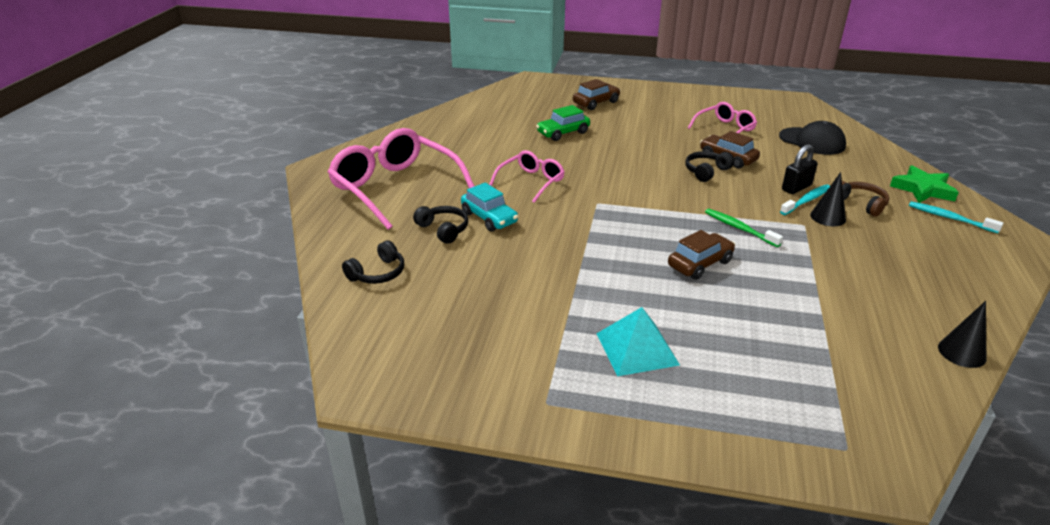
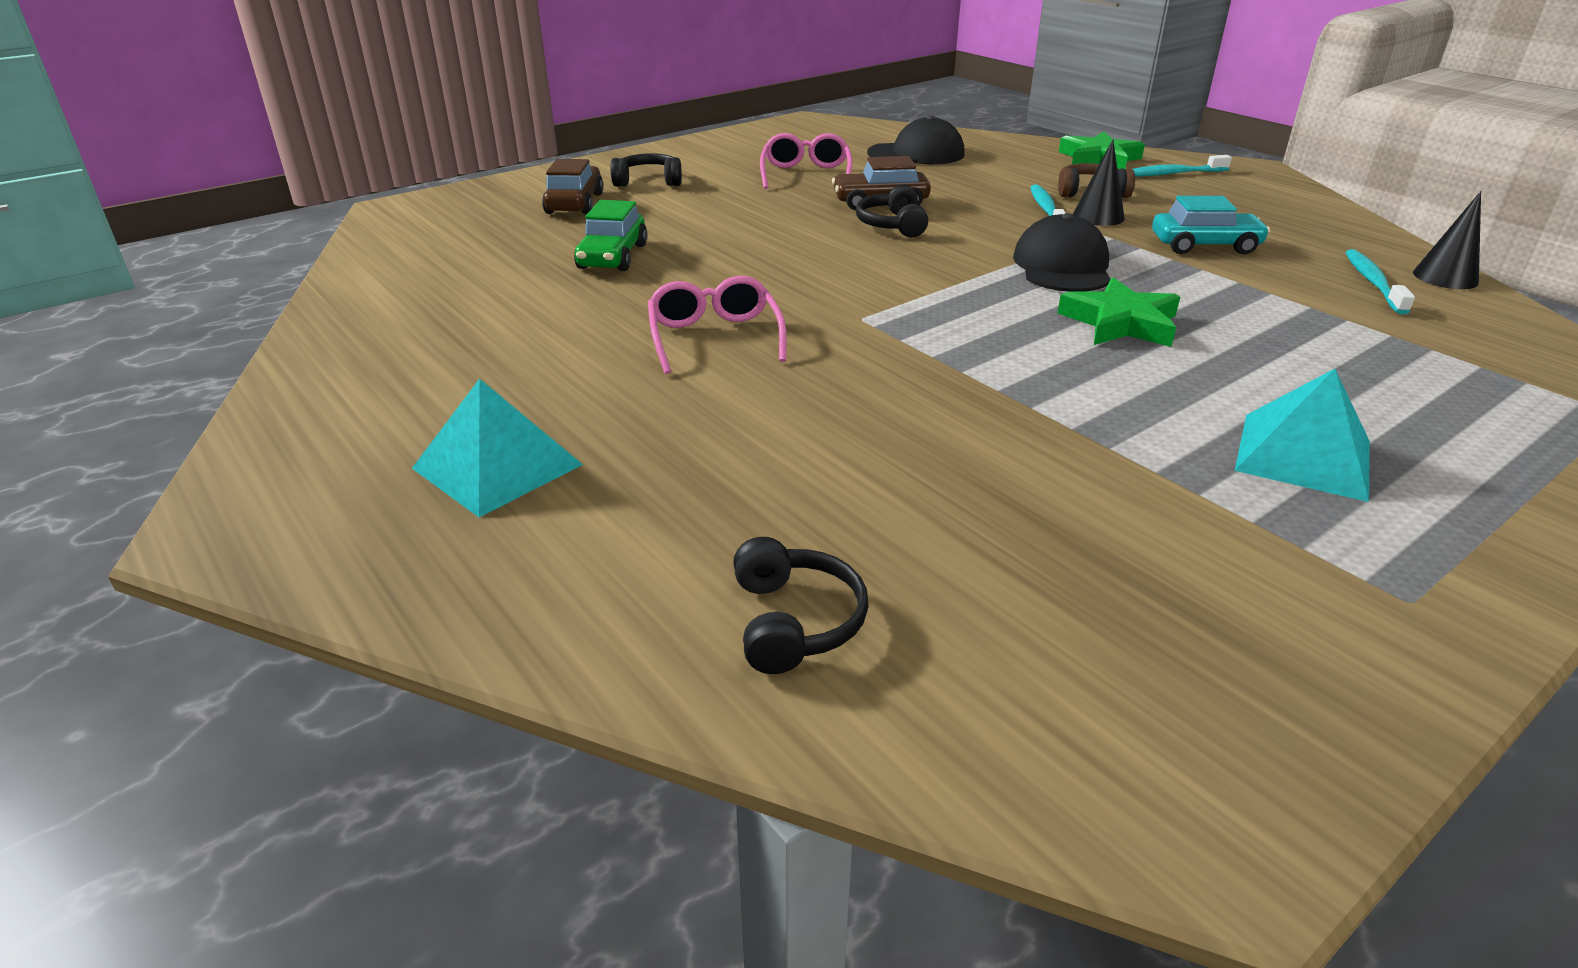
camera: 50 degrees left, 0 degrees up
pink glasses [328,128,475,230] -> turquoise pyramid [412,378,583,517]
black headphones [413,206,468,244] -> black headphones moved to [611,153,682,187]
turquoise car [461,183,518,232] -> turquoise car moved to [1152,196,1270,254]
brown car [668,230,735,280] -> green star [1058,277,1180,347]
green toothbrush [705,209,783,247] -> black cap [1013,213,1111,292]
black padlock [782,144,818,194] -> none
none -> turquoise toothbrush [1345,249,1415,314]

